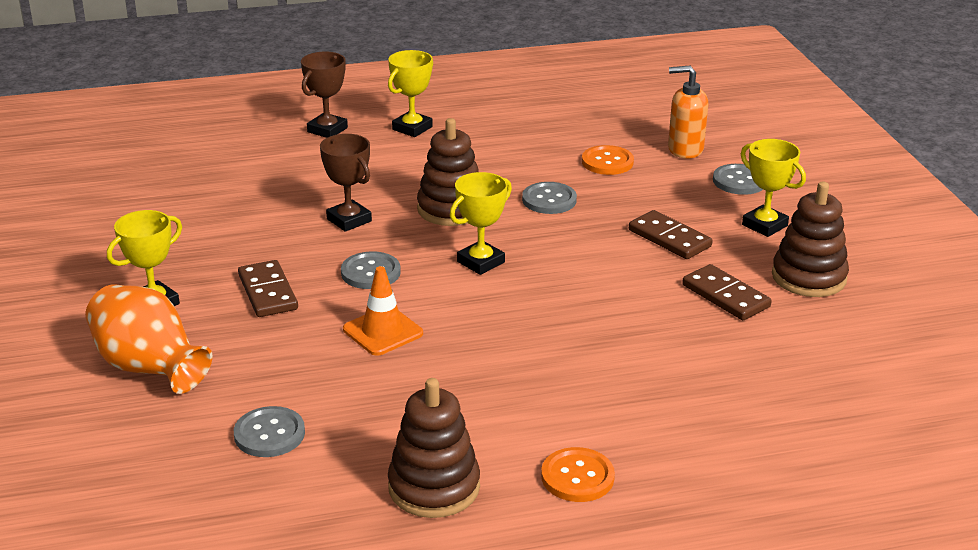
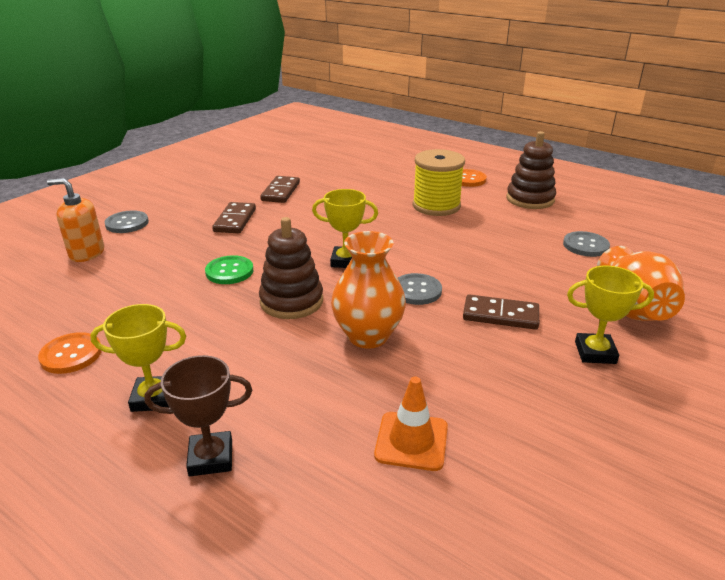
camera: 130 degrees left, 0 degrees up
brown domino [238,260,298,317] -> brown domino turned 75 degrees clockwise [463,294,539,330]
brown trophy [320,134,372,232] -> orange vase [331,231,406,349]
orange traffic cone [343,266,423,356] -> orange traffic cone moved to [374,377,448,471]
grey button [522,182,577,214] -> green button [205,255,253,284]
orange button [582,145,634,175] -> orange button moved to [38,332,101,374]
orange soap dispenser [668,66,708,158] -> orange soap dispenser turned 135 degrees clockwise [47,178,104,262]
yellow trophy [741,139,806,237] -> none
brown stacking toy [772,182,849,297] -> none
none -> yellow spool [413,149,465,216]

